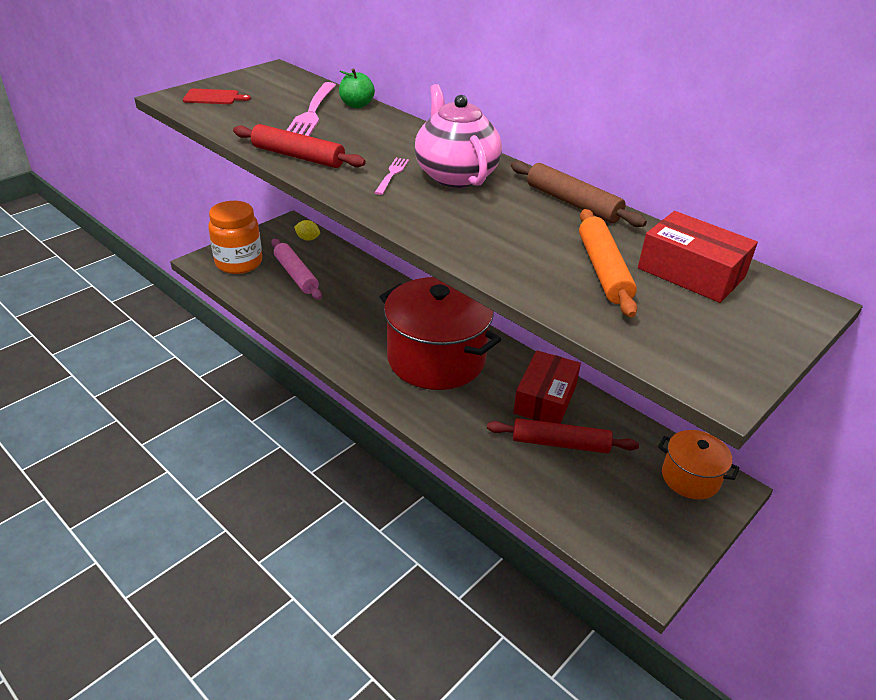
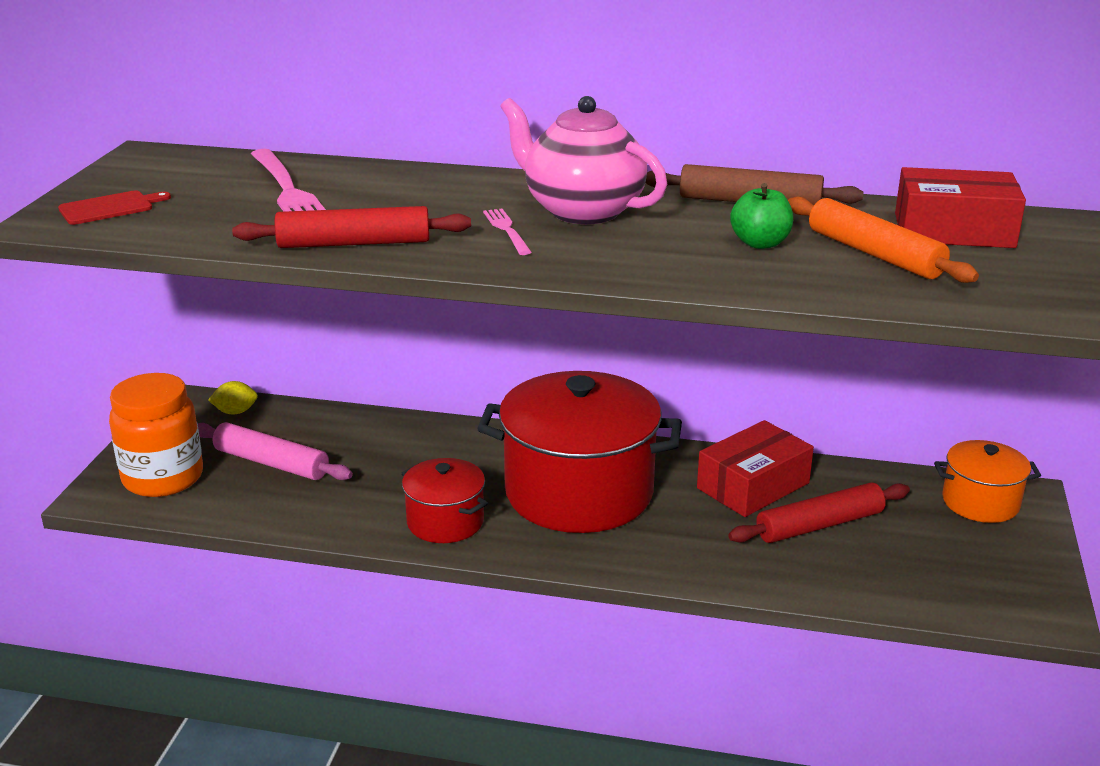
camera: 30 degrees left, 10 degrees down
green apple [339,69,375,108] -> green apple moved to [730,183,793,249]
red box [513,350,581,424] -> red box turned 60 degrees clockwise [697,420,814,517]
none -> red pot [401,458,488,543]

